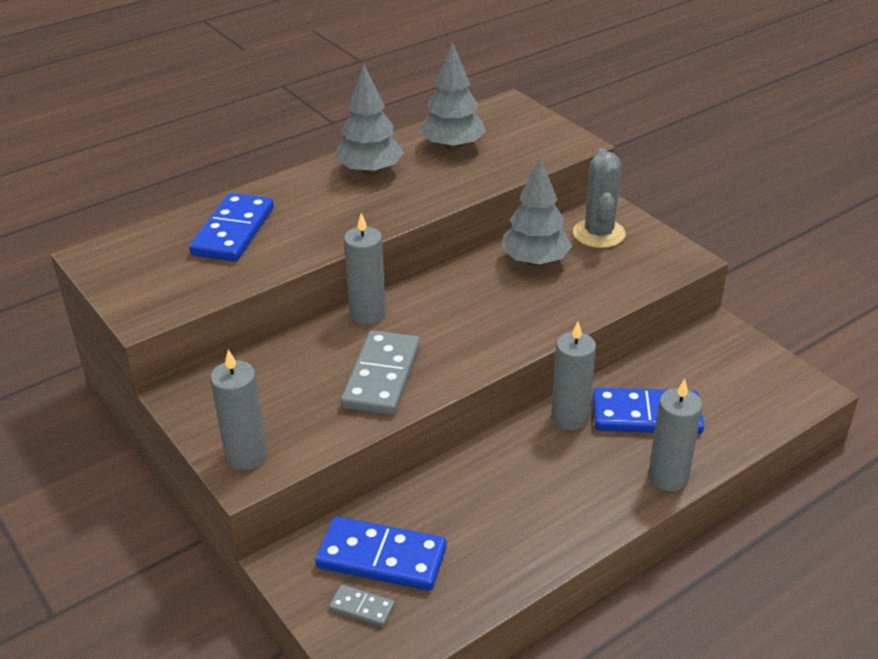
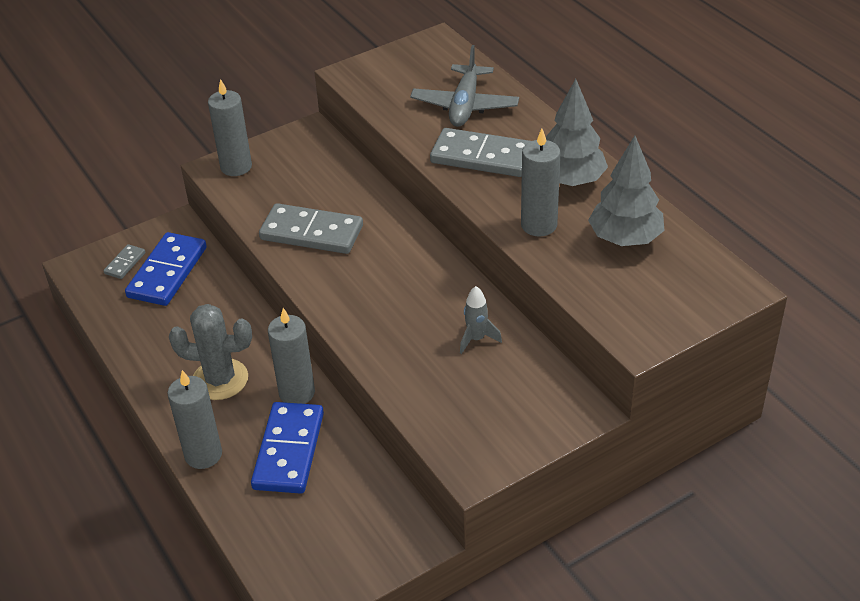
camera: 95 degrees right, 5 degrees up
blue domino [189,193,274,261] -> grey plane [410,45,519,127]
grey candle [344,213,386,324] -> grey candle moved to [521,129,560,237]
grey tree [501,157,572,266] -> grey rocket [460,286,502,354]
grey cactus [573,148,626,248] -> grey cactus moved to [169,304,252,400]
none -> grey domino [430,128,531,177]

